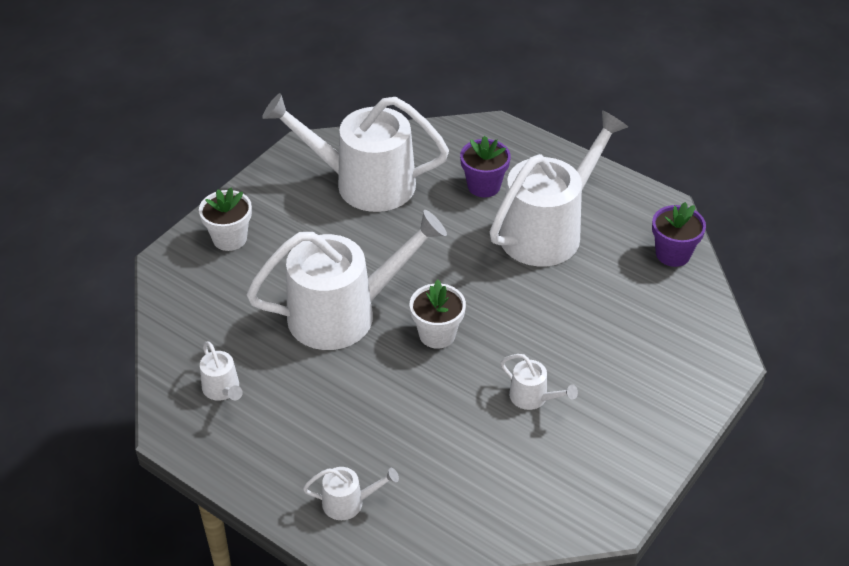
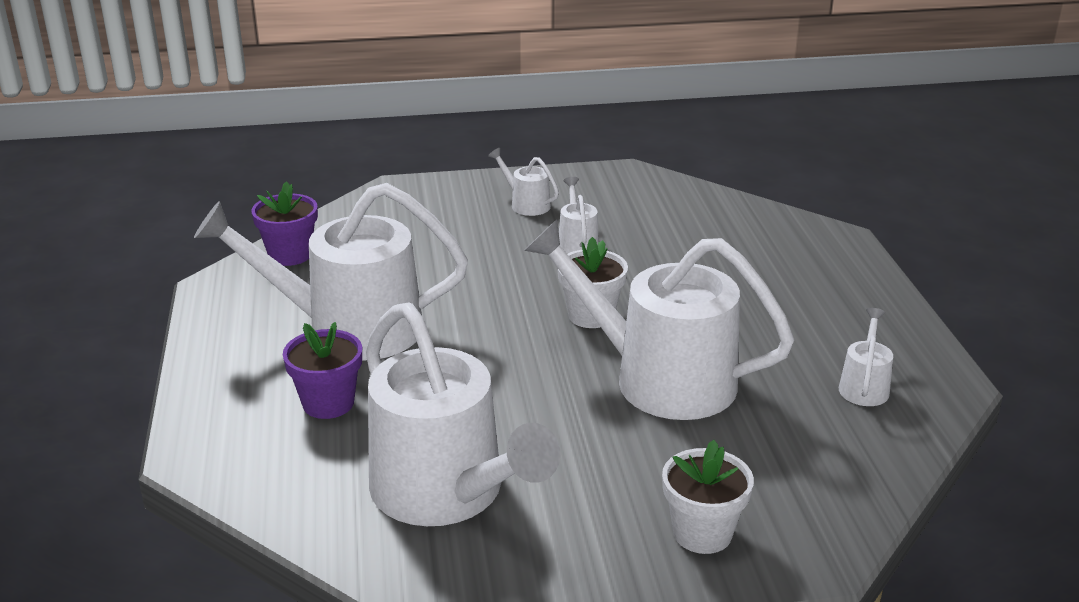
camera: 135 degrees left, 15 degrees down
white watering can [303,467,399,520] -> white watering can moved to [488,148,559,216]

